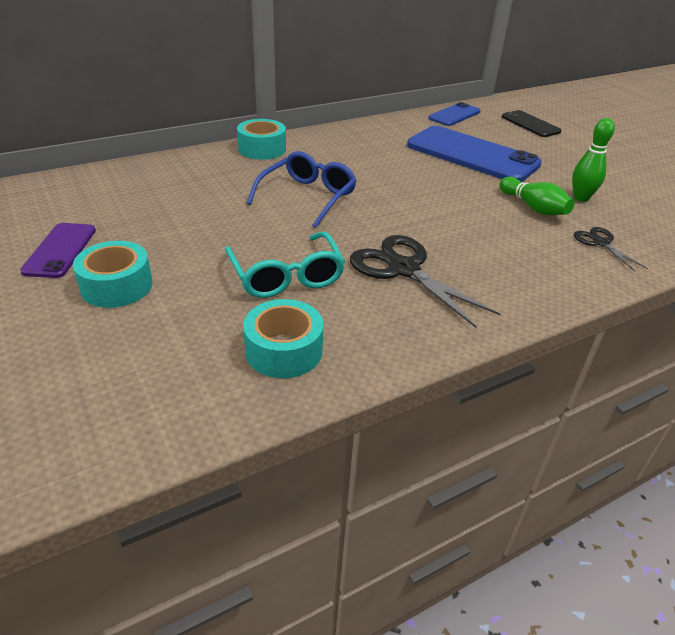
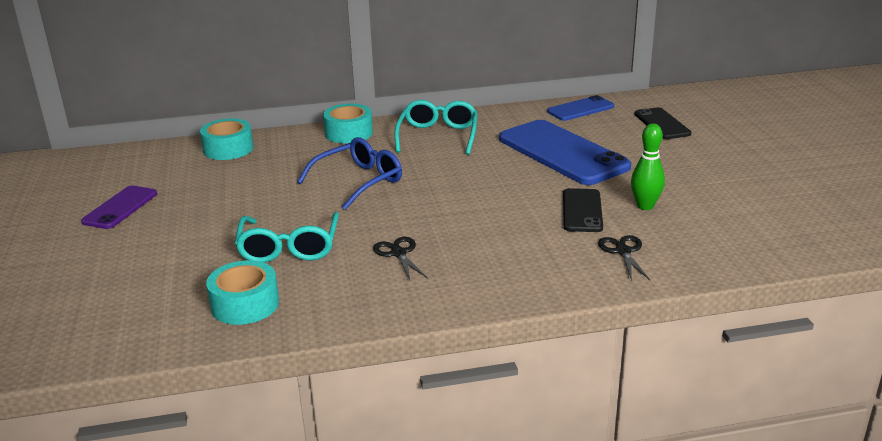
camera: 20 degrees right, 10 degrees down
turquoise tape [73,241,153,308] -> turquoise tape moved to [200,118,254,160]
black scissors [350,235,500,328] -> black scissors [373,237,428,280], size x0.54
green bowling pin [499,177,574,215] -> black phone [563,188,603,232]
none -> turquoise glasses [394,100,478,155]

